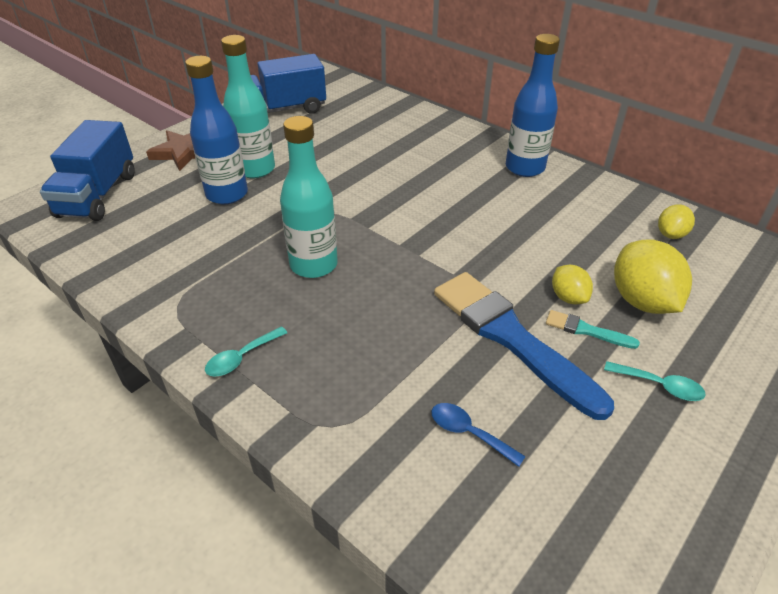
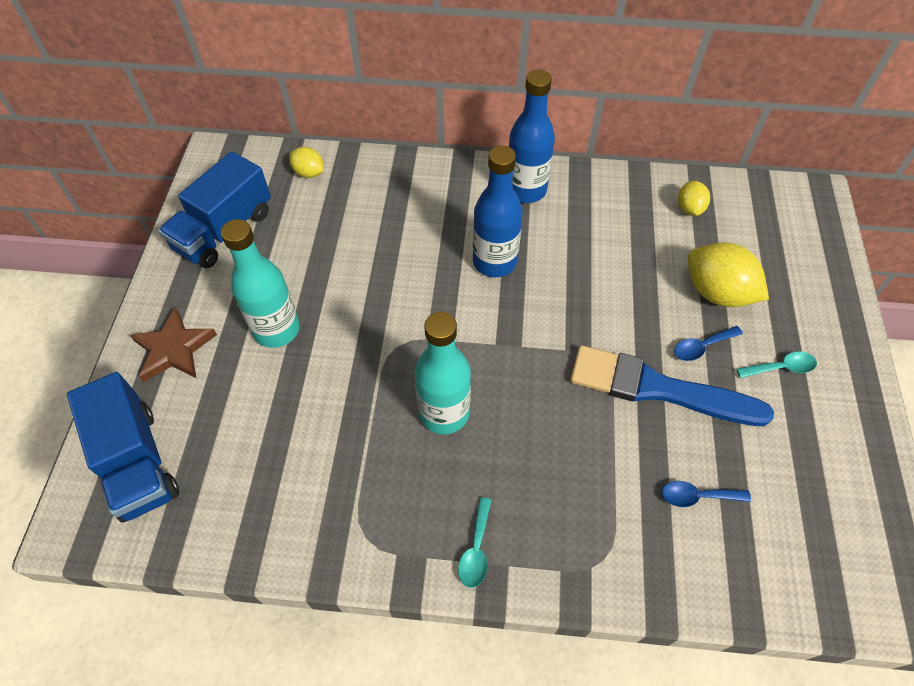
camera: 35 degrees left, 15 degrees up
blue bottle [185,56,248,205] -> blue bottle moved to [473,145,523,277]
turquoise brush [546,310,640,349] -> blue spoon [674,326,743,361]
yellow lemon [552,265,593,304] -> yellow lemon moved to [289,147,324,178]

